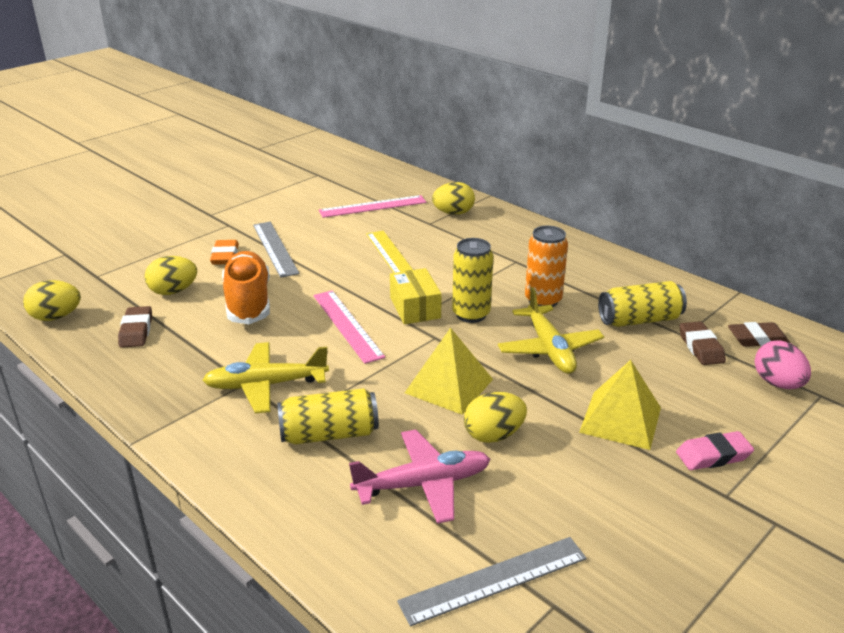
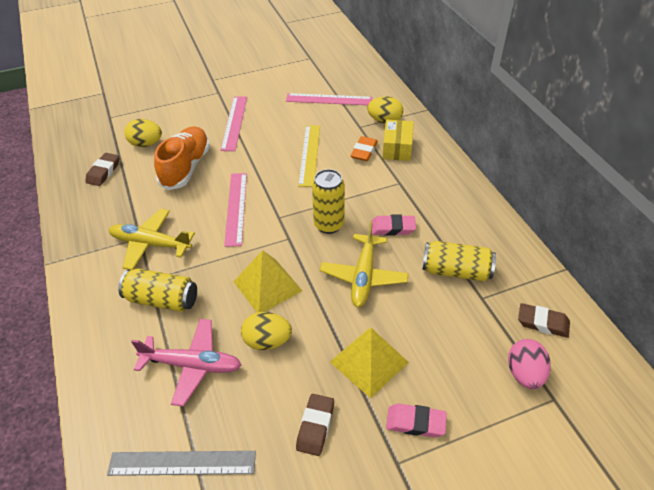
camera: 25 degrees right, 15 degrees up
yellow egg [23,280,81,321] -> none
orange eraser [210,240,239,265] -> orange eraser moved to [350,136,378,161]
grey ruler [253,222,300,278] -> pink ruler [220,97,247,151]
yellow box [390,268,442,324] -> yellow box moved to [382,120,414,161]
orange can [525,226,568,307] -> pink eraser [371,215,416,236]
brown eraser [679,321,726,365] -> brown eraser moved to [296,394,334,456]

